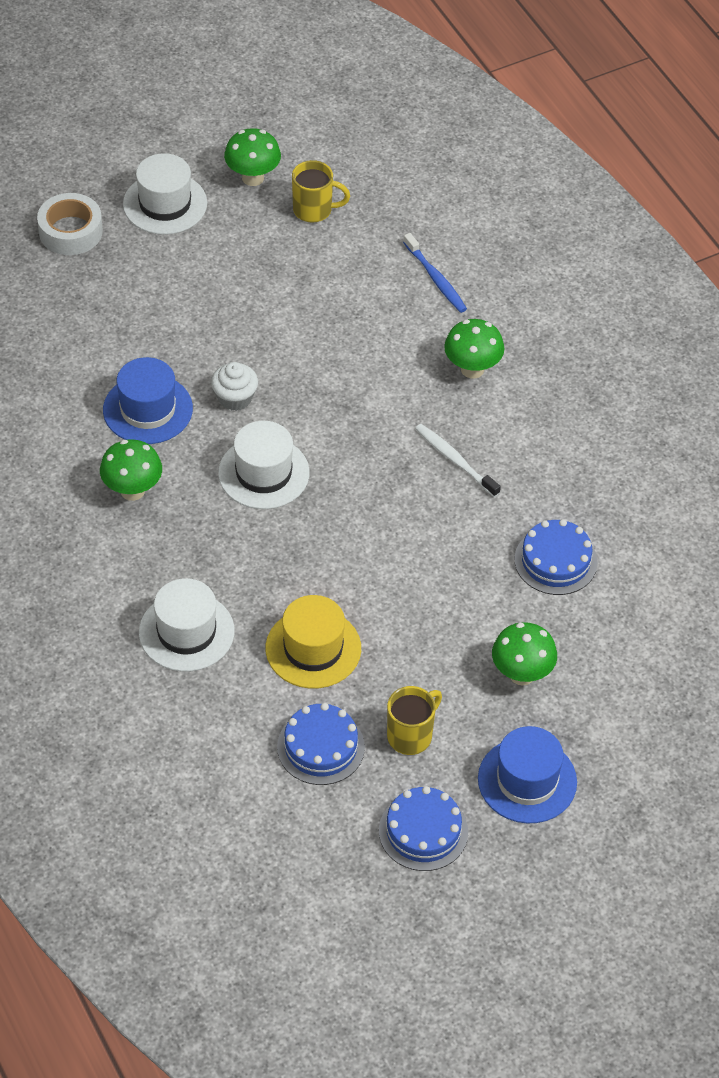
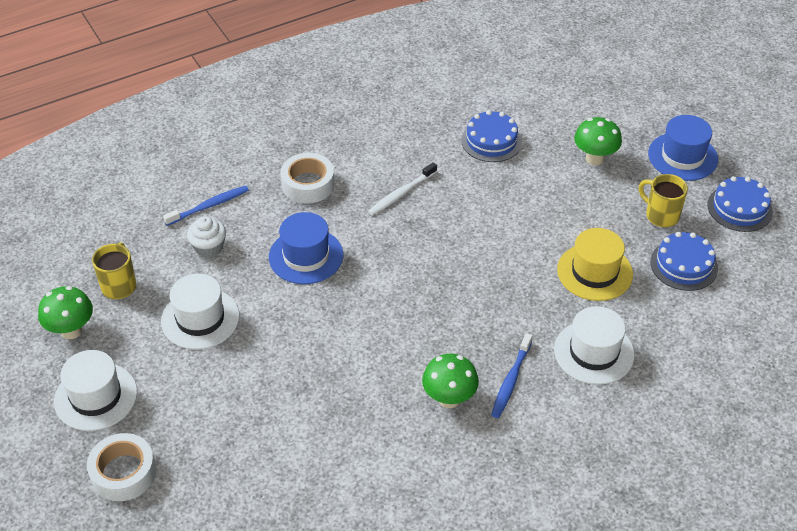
camera: 90 degrees left, 5 degrees down
blue hat [103,357,193,444] -> blue hat moved to [269,212,343,284]
white cupcake [211,362,258,411] -> white cupcake moved to [187,216,226,257]
white hat [218,421,310,509] -> white hat moved to [161,273,240,350]
green mushroom [444,319,504,379] -> white tape [281,153,335,204]
none -> blue toothbrush [491,333,532,418]

